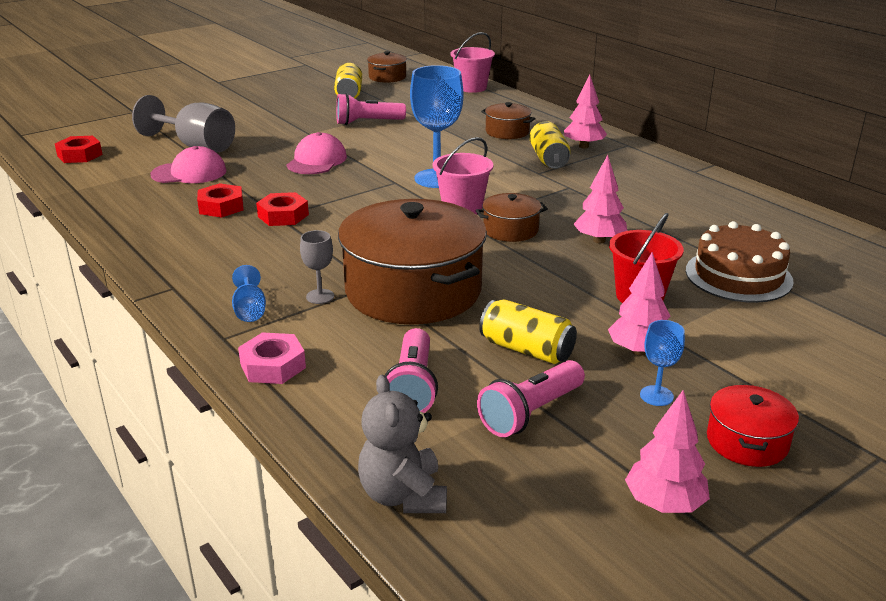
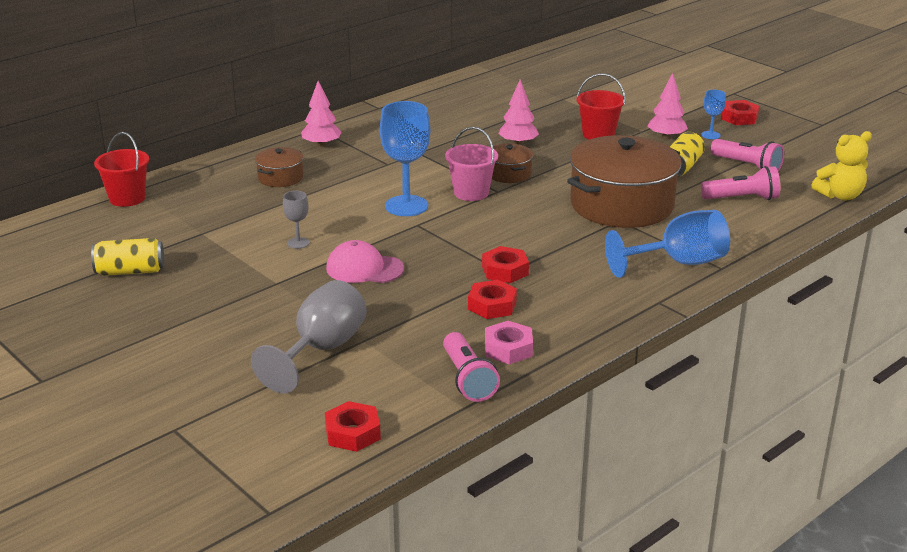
camera: 95 degrees left, 0 degrees up
pink cap [150,146,227,183] -> none
blue goblet [232,265,266,322] -> blue goblet [605,210,730,278], size x2.06
pink nut [238,332,306,384] -> pink nut moved to [485,321,533,364]
grey goblet [300,230,334,304] -> grey goblet moved to [283,191,309,249]
pink flashlight [336,93,406,125] -> pink flashlight moved to [443,332,500,402]
grey teddy bear [358,375,447,513] -> yellow teddy bear [811,131,872,200]
brown pot [367,51,407,83] -> none
pink bucket [451,32,495,93] -> red bucket [94,132,149,207]
yellow can [529,121,571,169] -> none
pink tree [625,390,710,513] -> none
brown cake [686,221,794,303] -> none
red pot [707,384,799,467] -> red nut [721,100,759,125]

